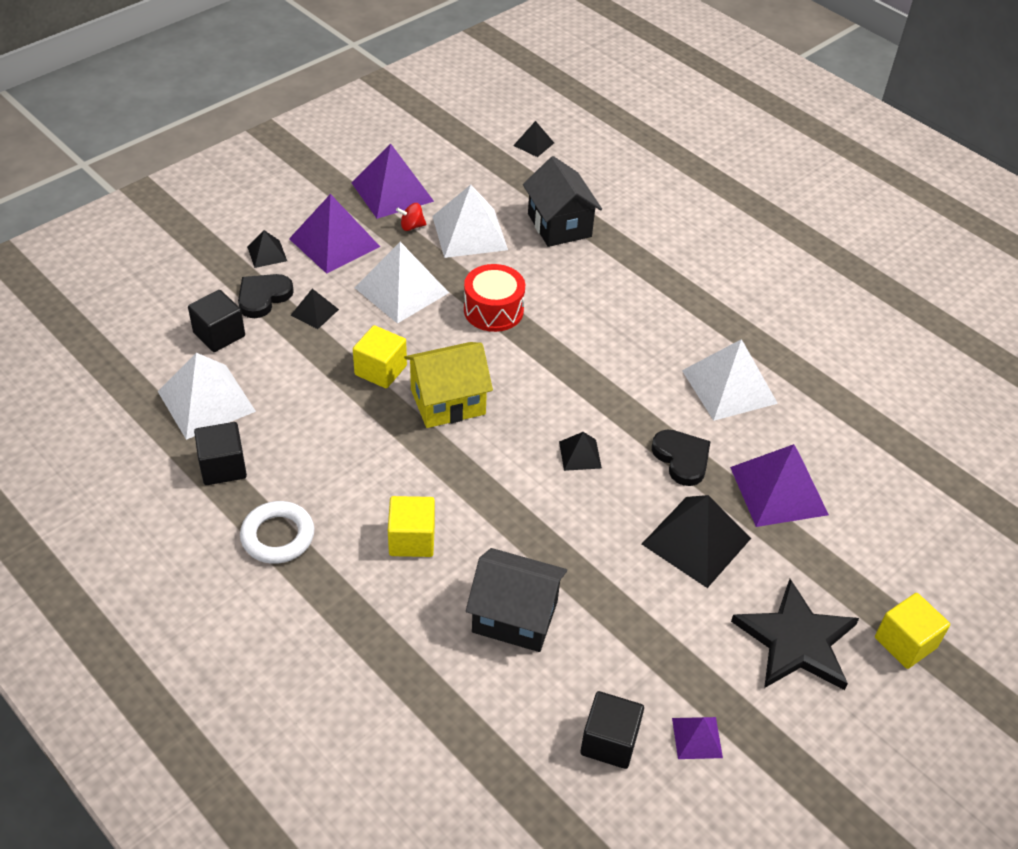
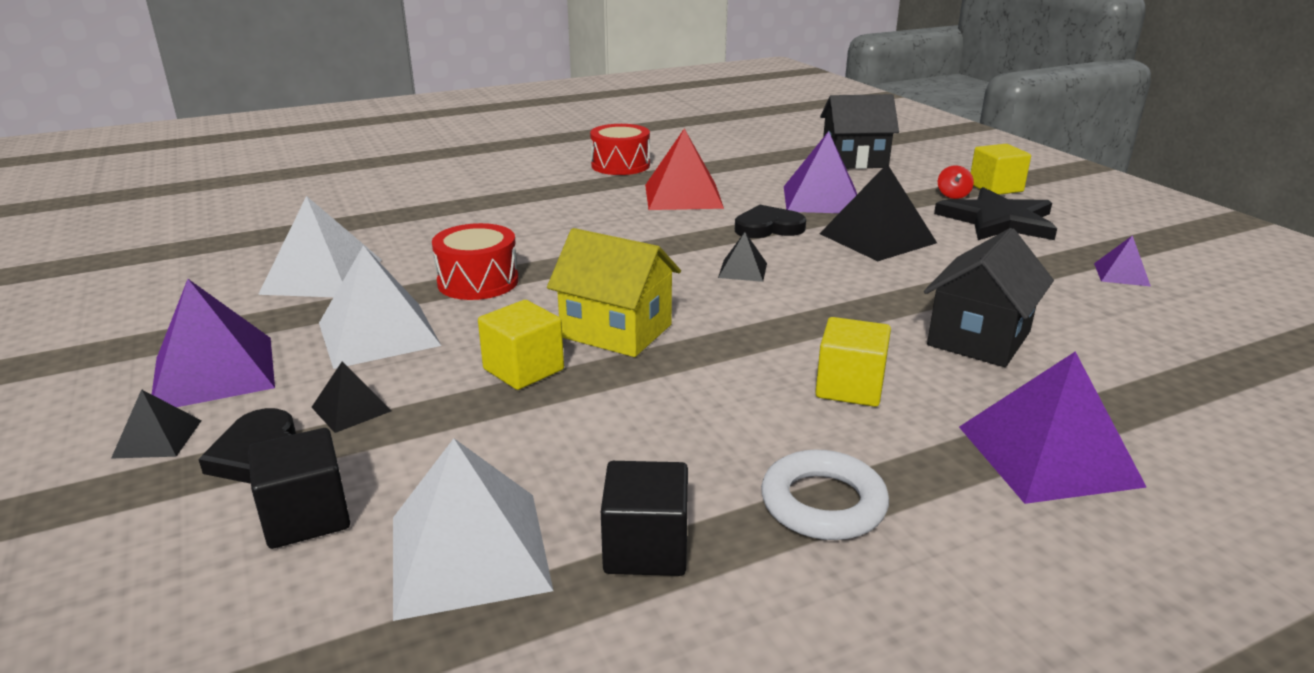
camera: 70 degrees left, 20 degrees down
purple pyramid [351,143,434,219] -> purple pyramid moved to [959,352,1147,504]
red spinning top [396,203,426,231] -> red spinning top moved to [938,165,974,199]
yellow house [404,342,493,428] -> yellow house turned 60 degrees counterclockwise [547,228,681,357]
black pyramid [513,121,554,157] -> none
black house [523,156,602,247] -> black house moved to [820,94,899,169]
black cube [580,691,644,769] -> none
white pyramid [682,339,778,421] -> red pyramid [645,128,724,210]
none -> red drum [590,124,650,175]

